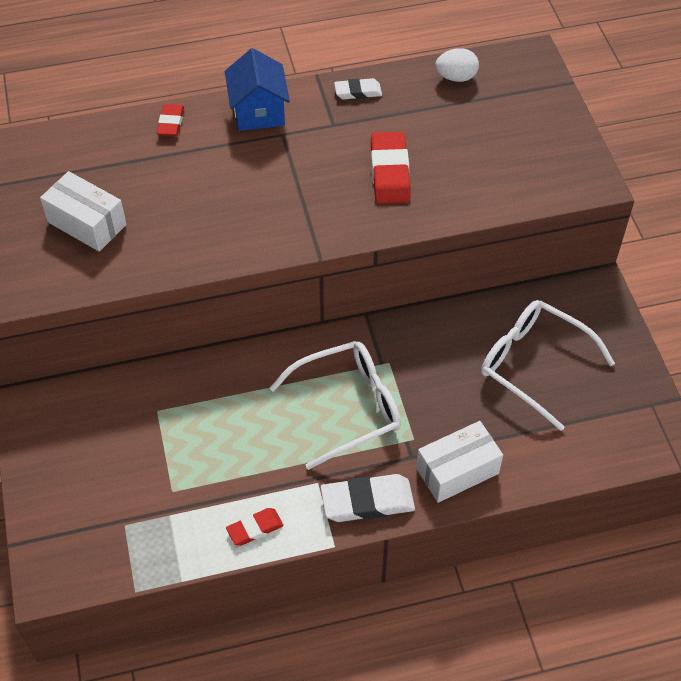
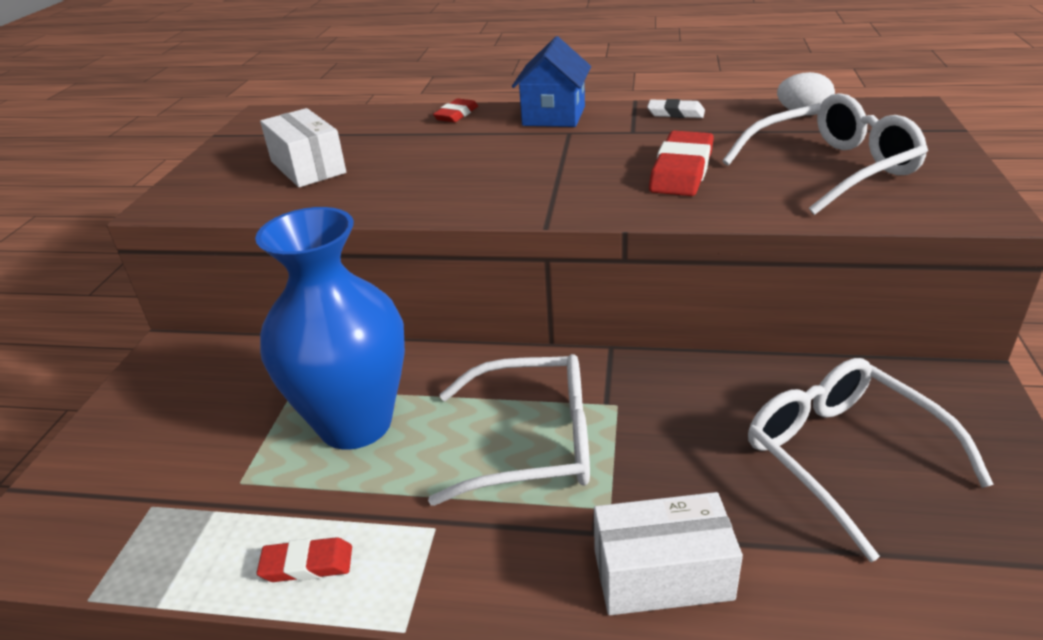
camera: 25 degrees right, 20 degrees down
white eraser [321,474,415,522] -> none
none -> blue vase [255,207,405,450]
none -> white glasses [723,93,928,215]

